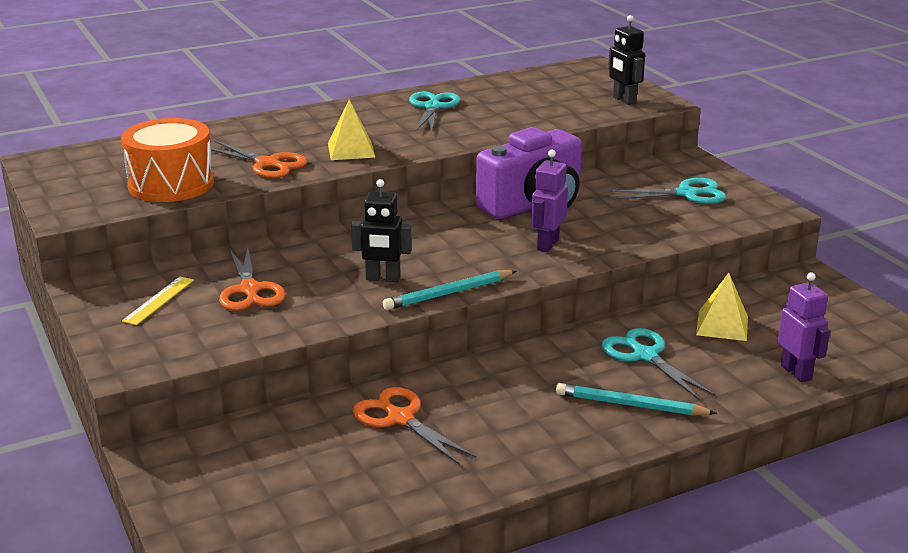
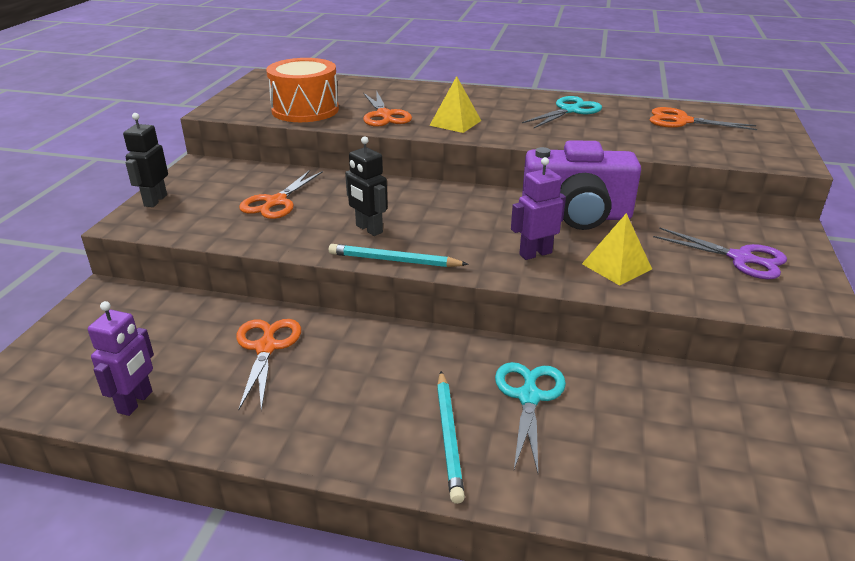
camera: 40 degrees right, 5 degrees up
yellow ruler [122,277,194,325] -> none
turquoise pencil [556,383,717,416] -> turquoise pencil turned 150 degrees counterclockwise [437,371,465,504]
black robot [608,15,645,105] -> black robot moved to [123,113,168,207]
turquoise scissors [608,178,726,204] -> purple scissors [653,227,787,279]
yellow pyramid [696,273,748,341] -> yellow pyramid moved to [582,213,652,286]
purple robot [778,272,830,382] -> purple robot moved to [88,301,154,416]
none -> orange scissors [649,107,757,130]

